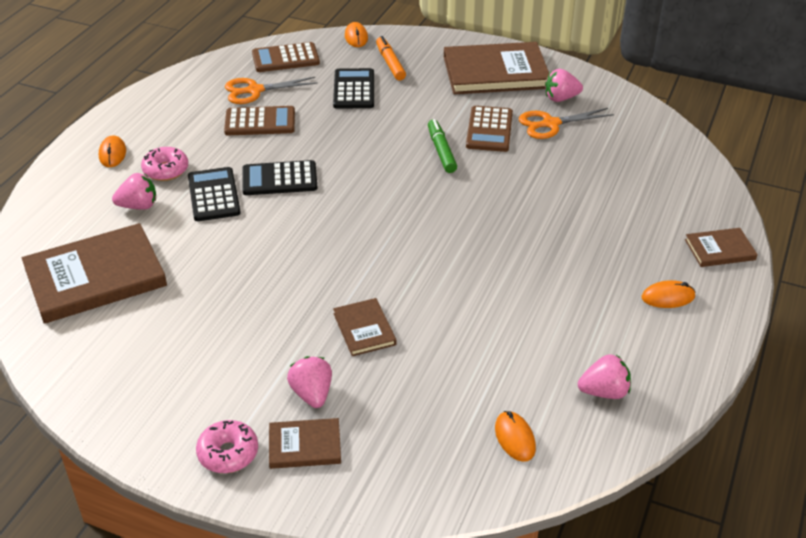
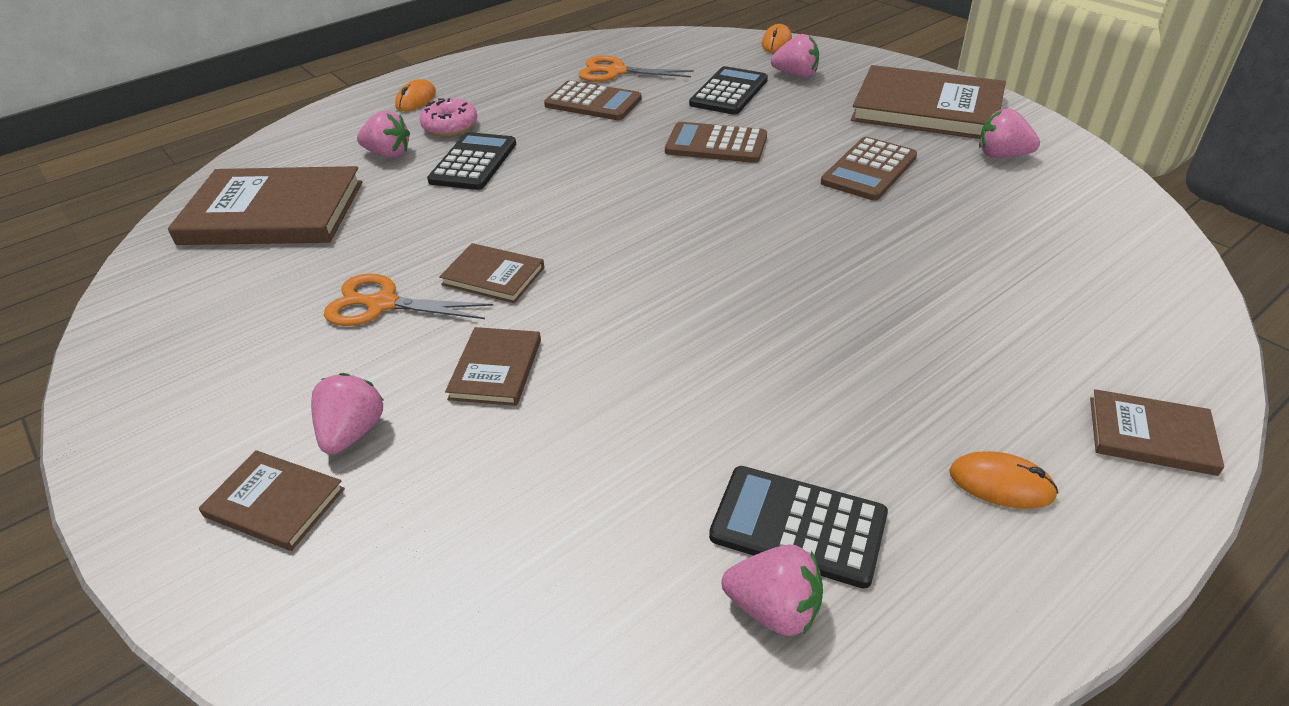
camera: 30 degrees right, 0 degrees up
pink donut [196,420,258,473] -> none
black calculator [242,160,318,195] -> black calculator moved to [709,466,888,588]
brown calculator [252,42,320,72] -> brown calculator moved to [665,122,767,163]
orange marker [376,36,406,80] -> pink strawberry [771,34,819,77]
green marker [428,119,457,173] -> none
orange mouse [495,411,536,462] -> none
orange scissors [519,108,614,139] -> orange scissors moved to [324,274,493,326]
none -> brown book [439,243,545,303]

